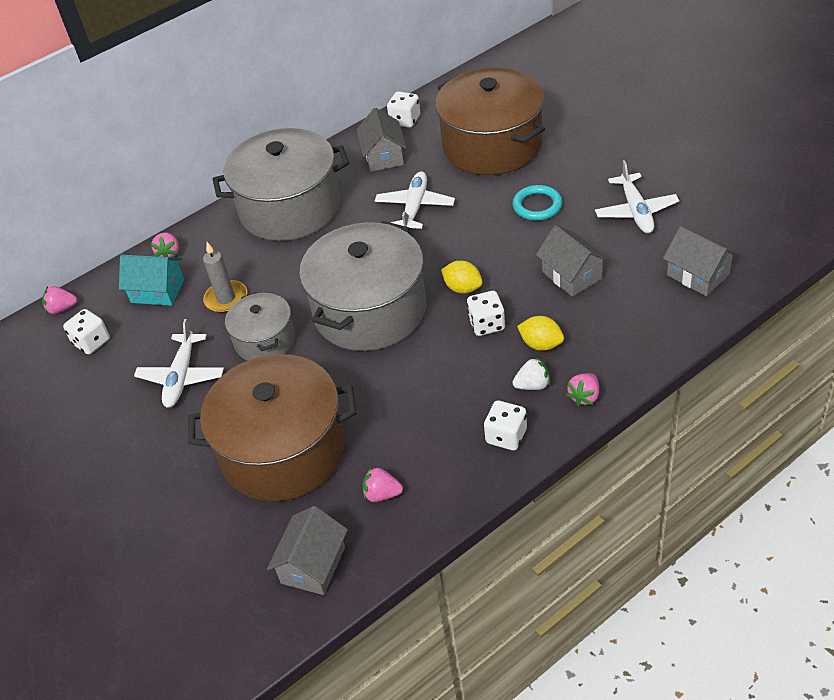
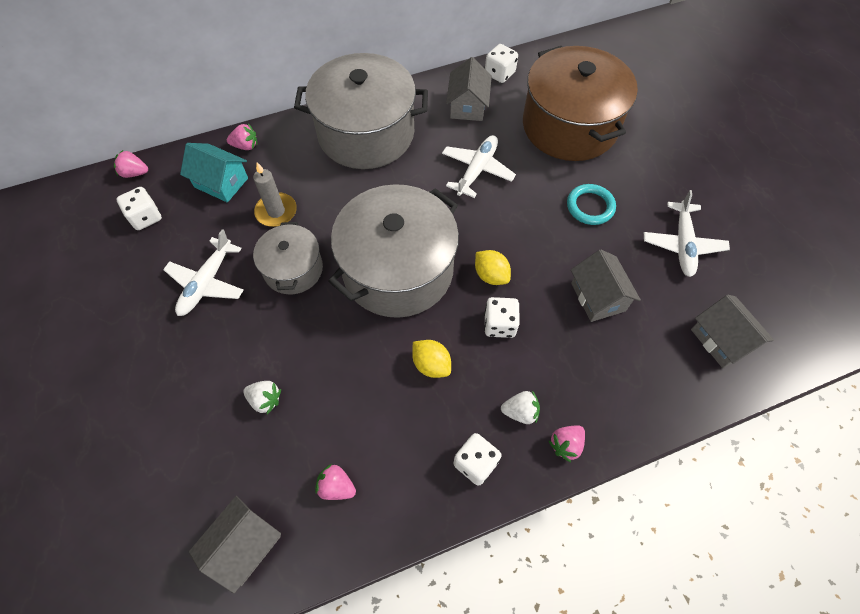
camera: 10 degrees right, 15 degrees up
pink strawberry [151,233,179,257] -> pink strawberry turned 105 degrees counterclockwise [227,123,257,150]
brown pot [188,354,356,502] -> white strawberry [243,381,281,415]
yellow lemon [517,316,564,351] -> yellow lemon moved to [412,340,451,378]

